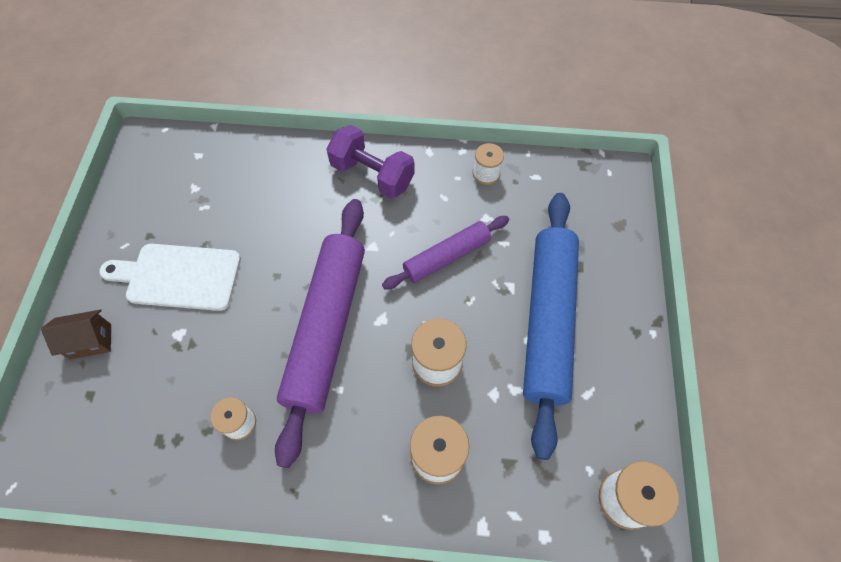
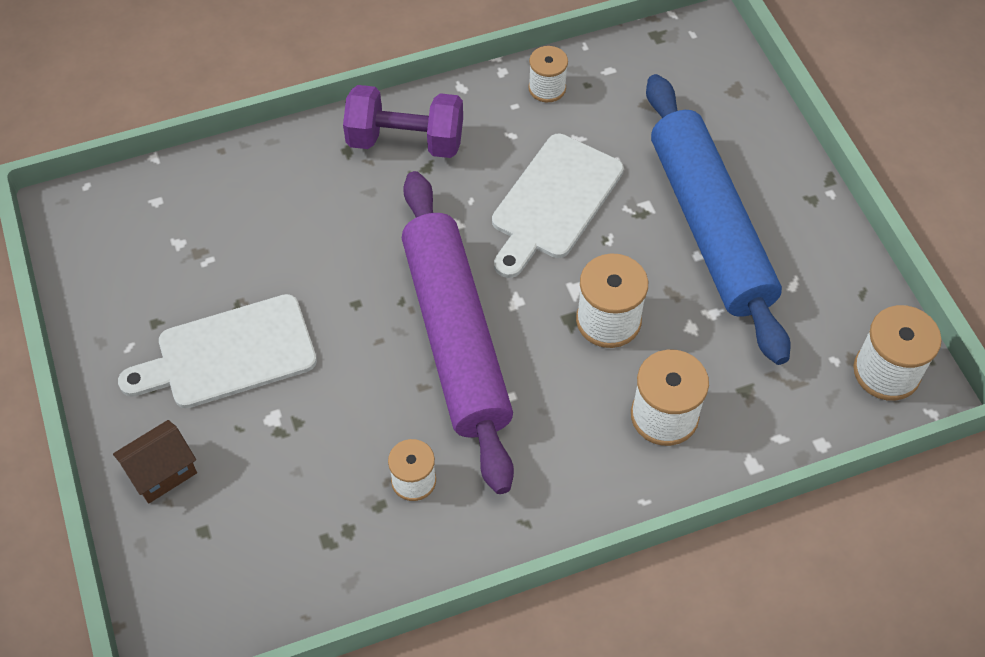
camera: 25 degrees left, 5 degrees down
purple rolling pin [382,216,509,290] -> white cutting board [492,134,624,278]

